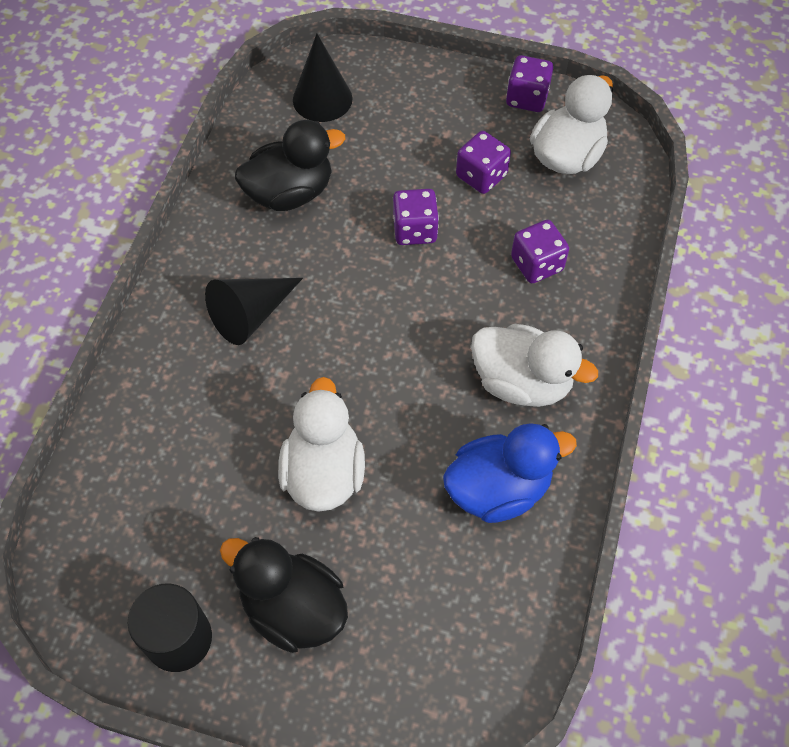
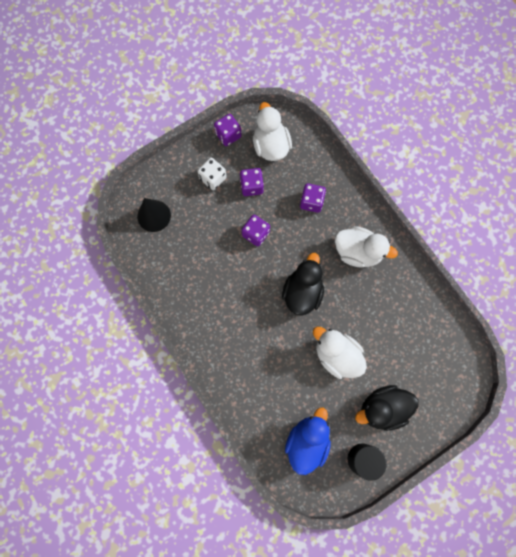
camera: 50 degrees left, 15 degrees up
black cone [205,278,303,345] -> none
black duck [235,120,345,211] -> black duck moved to [282,253,324,316]
blue duck [443,423,577,523] -> blue duck moved to [285,407,331,475]
white duck [471,324,598,407] -> white duck turned 45 degrees clockwise [335,226,398,267]
none -> white dice [197,158,227,190]

